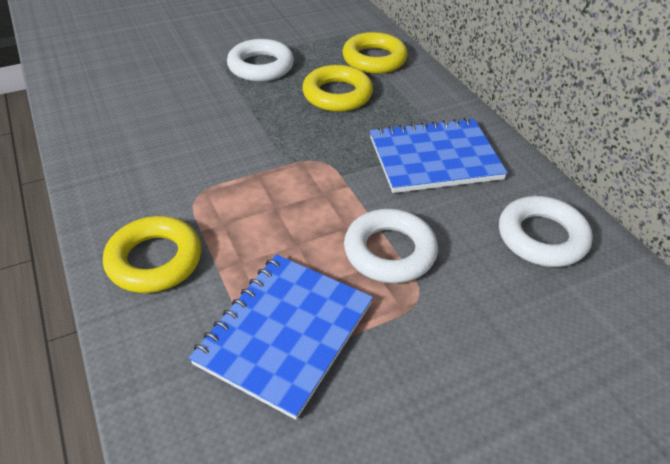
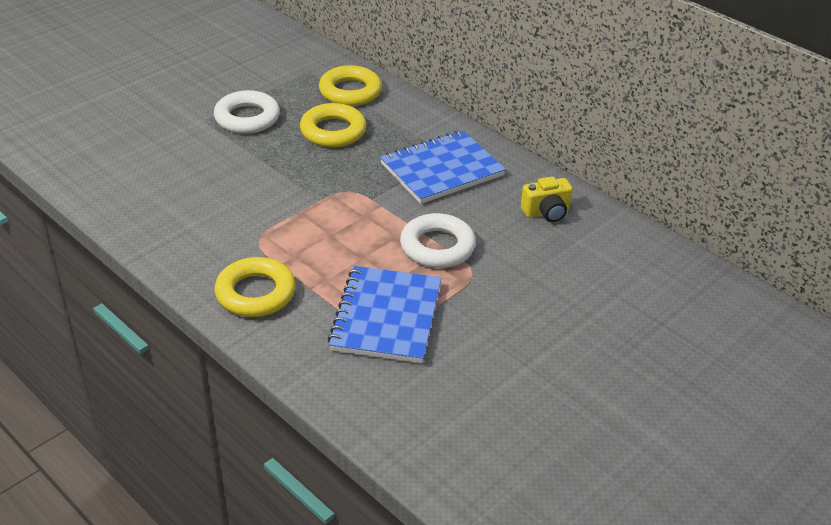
camera: 20 degrees left, 5 degrees down
white ring [499,196,593,267] -> yellow camera [521,176,573,222]

